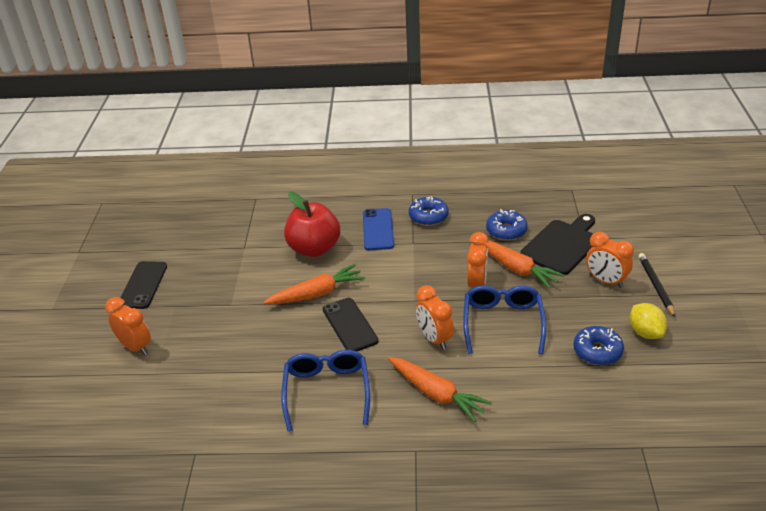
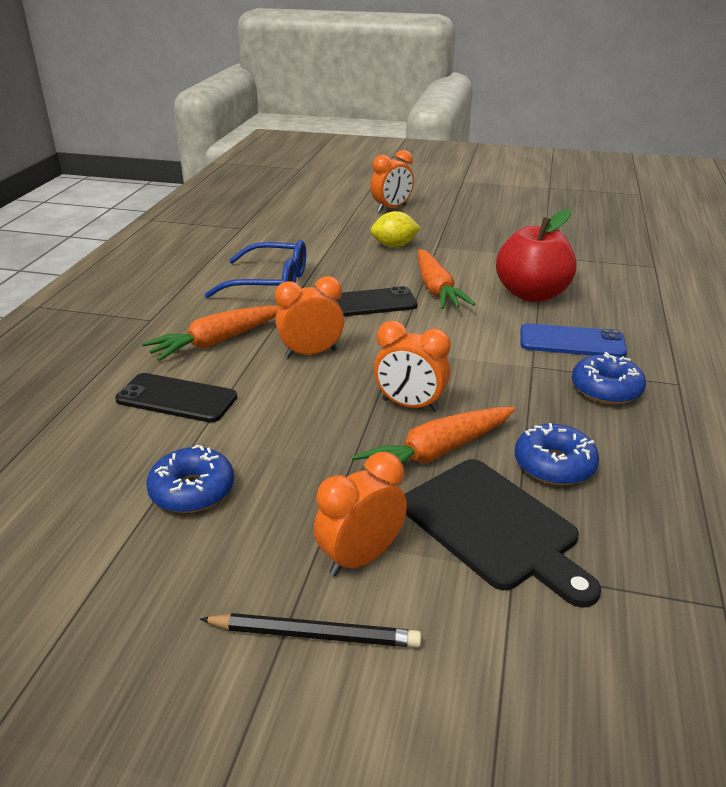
camera: 100 degrees right, 5 degrees down
black phone [121,261,167,309] -> black phone moved to [115,373,237,422]
blue glasses [463,285,547,354] -> none
yellow lemon [630,303,667,339] -> yellow lemon moved to [371,211,421,248]

